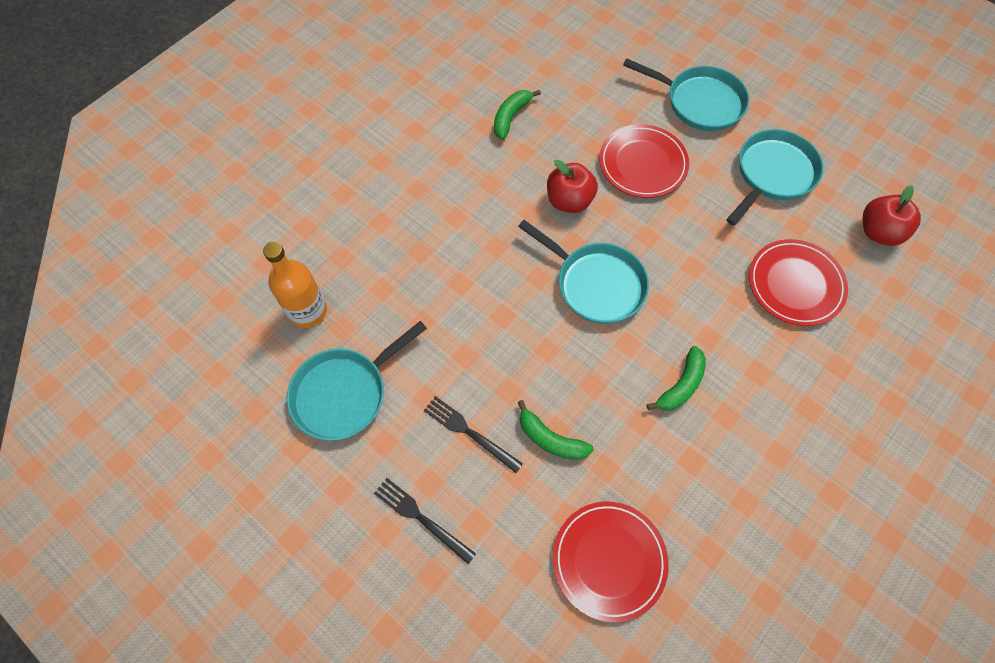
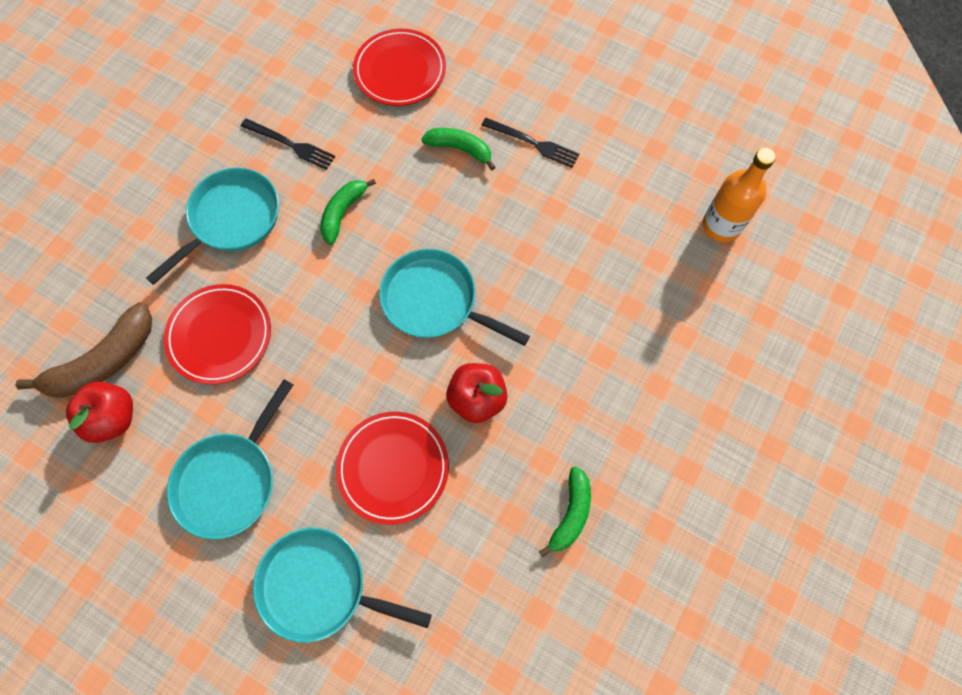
camera: 170 degrees right, 5 degrees up
turquoise pan [287,321,427,441] -> turquoise pan moved to [146,167,279,285]
black fork [374,478,476,564] -> black fork moved to [241,118,335,170]
none -> brown banana [15,302,152,398]

